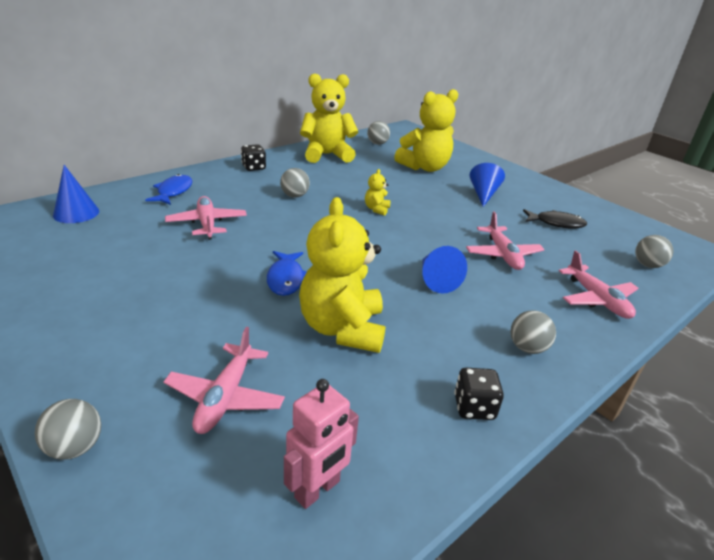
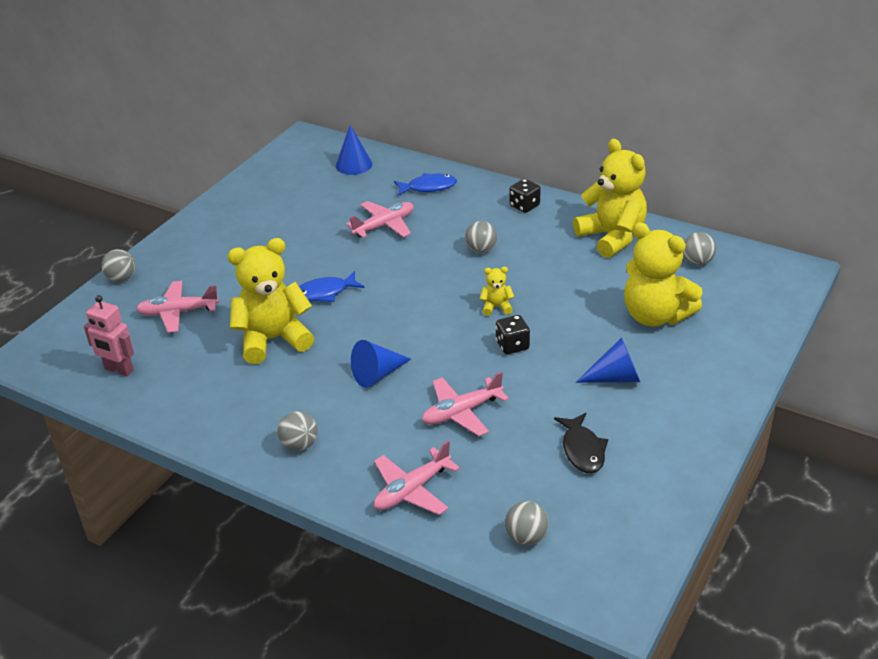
camera: 75 degrees right, 5 degrees up
black dice [454,368,504,420] -> black dice moved to [496,315,530,354]

